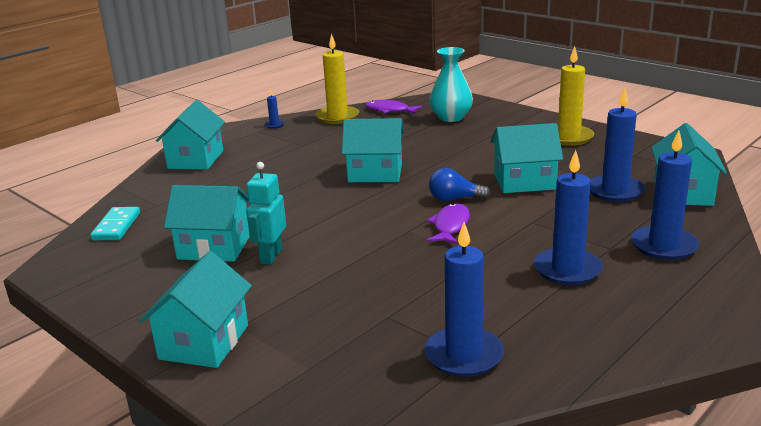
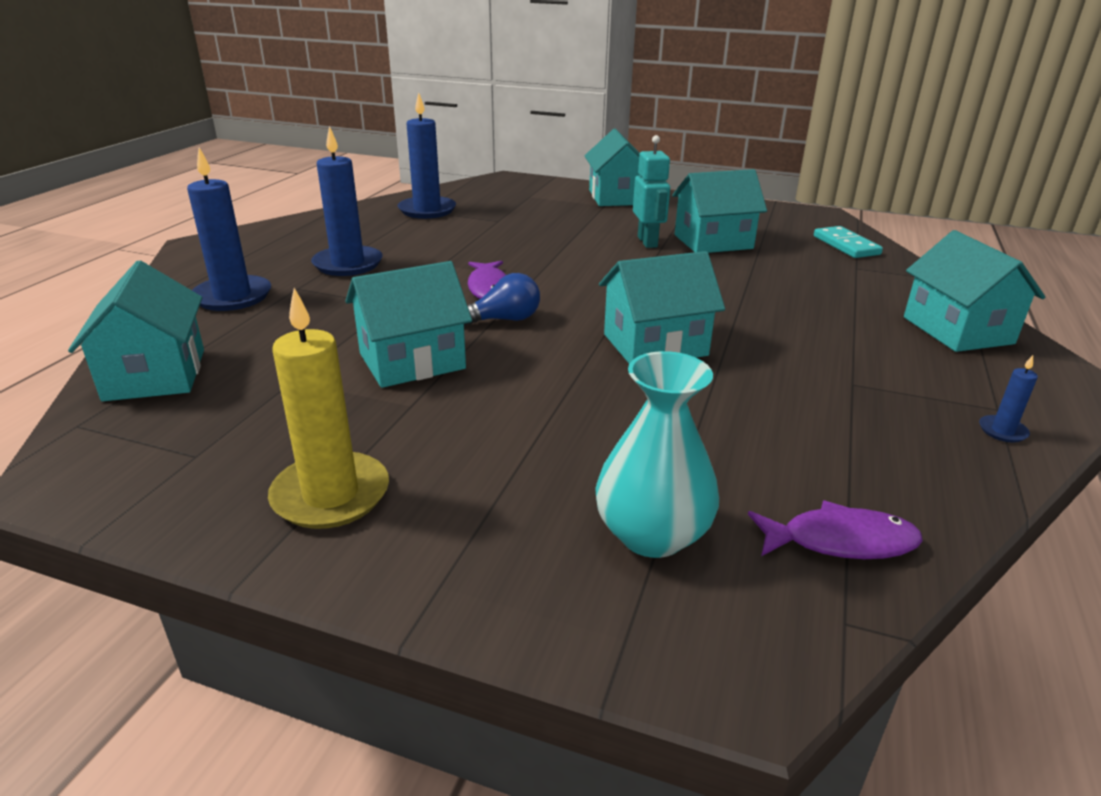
camera: 155 degrees right, 5 degrees up
yellow candle [316,34,359,124] -> none
blue candle [590,87,645,202] -> none

